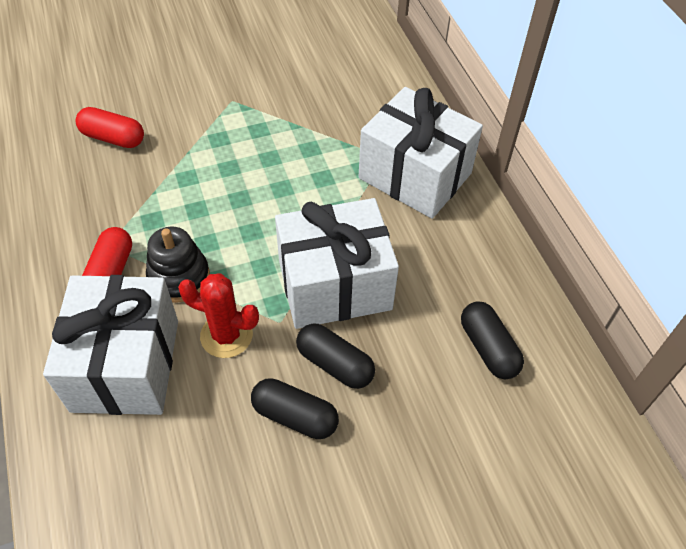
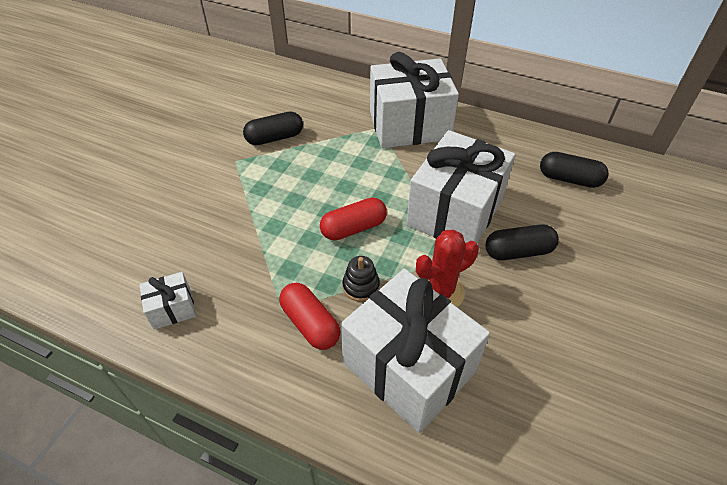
camera: 45 degrees left, 5 degrees down
red capsule [76,107,144,148] -> red capsule moved to [320,198,387,240]
black stacking toy [146,227,210,303] -> black stacking toy [342,256,380,302], size x0.65
black capsule [251,378,339,439] -> black capsule moved to [243,112,303,145]
none -> white gift [140,272,196,330]

